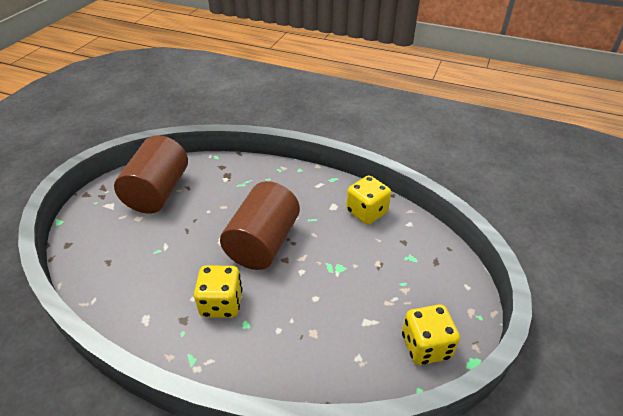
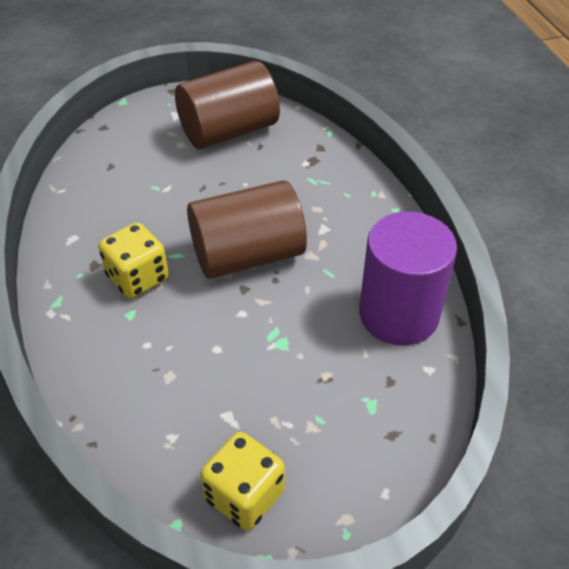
camera: 50 degrees right, 5 degrees up
yellow dice [346,176,391,225] -> purple cylinder [359,212,457,346]

